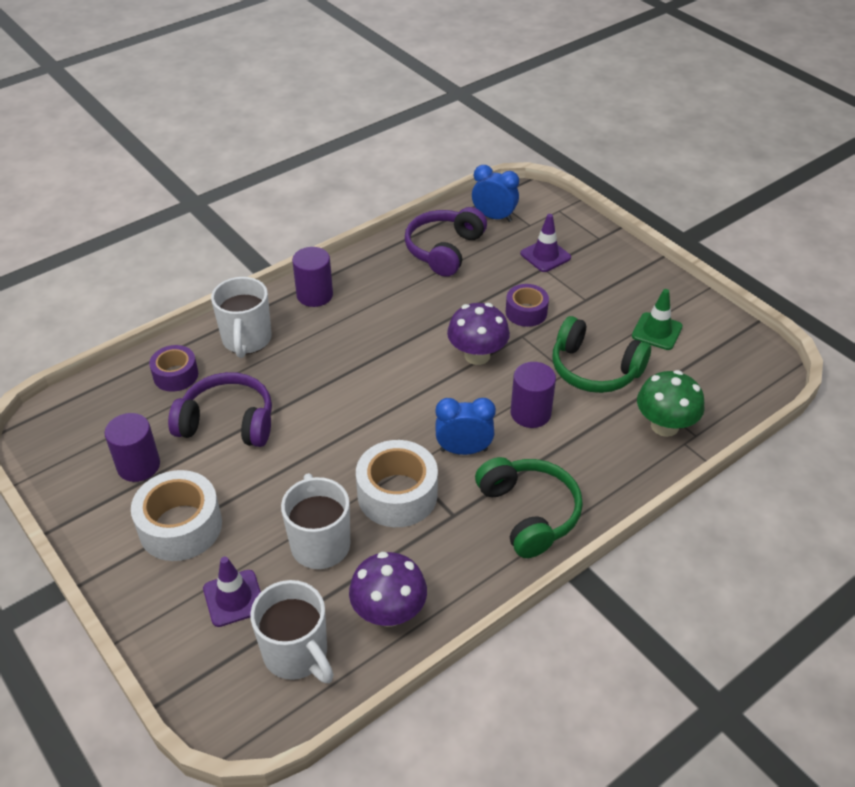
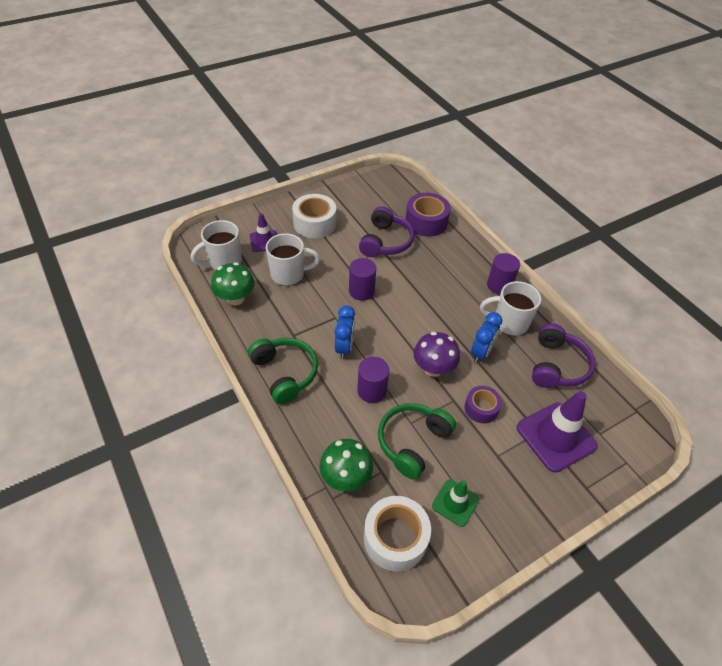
camera: 95 degrees right, 5 degrees up
purple cylinder [104,413,160,482] -> purple cylinder moved to [349,258,376,301]
purple tape [149,345,198,392] -> purple tape [406,193,451,237], size x1.62
white mug [211,277,272,358] -> white mug moved to [480,281,541,336]
purple mushroom [349,552,427,627] -> green mushroom [211,262,255,305]
white tape [356,440,438,527] -> white tape moved to [364,496,431,572]
purple headphones [405,207,487,277] -> purple headphones turned 75 degrees clockwise [532,323,596,388]
blue clock [472,165,519,222] -> blue clock moved to [471,312,502,363]
green headphones [475,457,583,558] -> green headphones turned 105 degrees counterclockwise [248,338,318,404]
purple traffic cone [520,214,571,272] -> purple traffic cone [517,391,598,473], size x1.77

